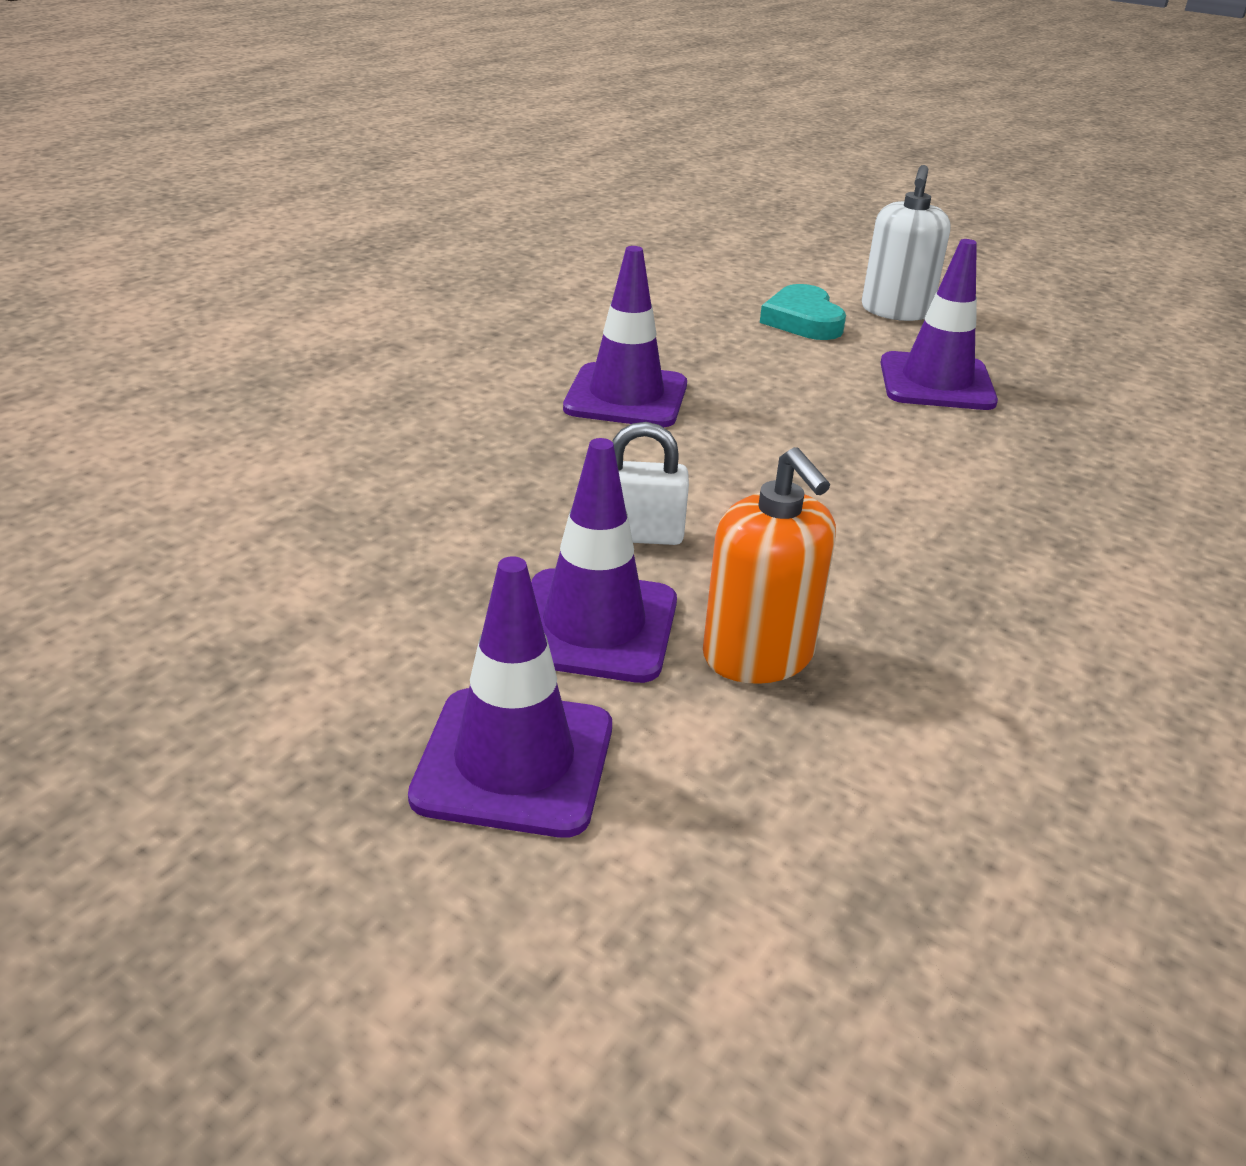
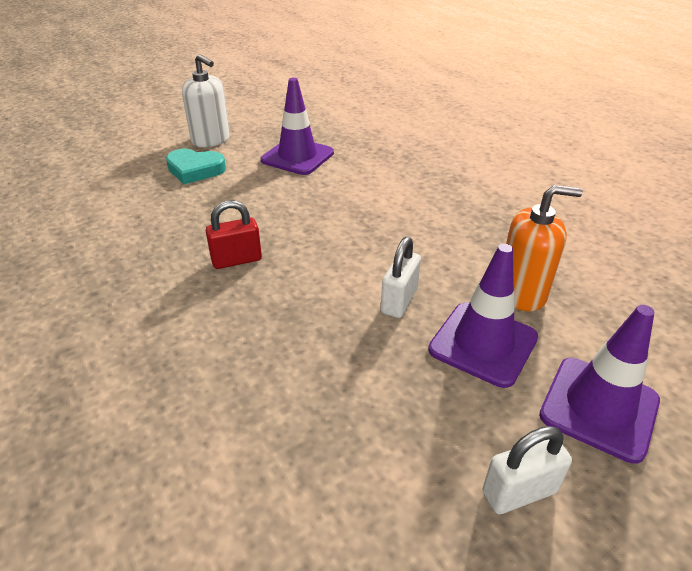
camera: 65 degrees left, 5 degrees up
purple traffic cone [563,246,687,428] -> red padlock [206,200,262,269]
none -> white padlock [483,426,572,514]

